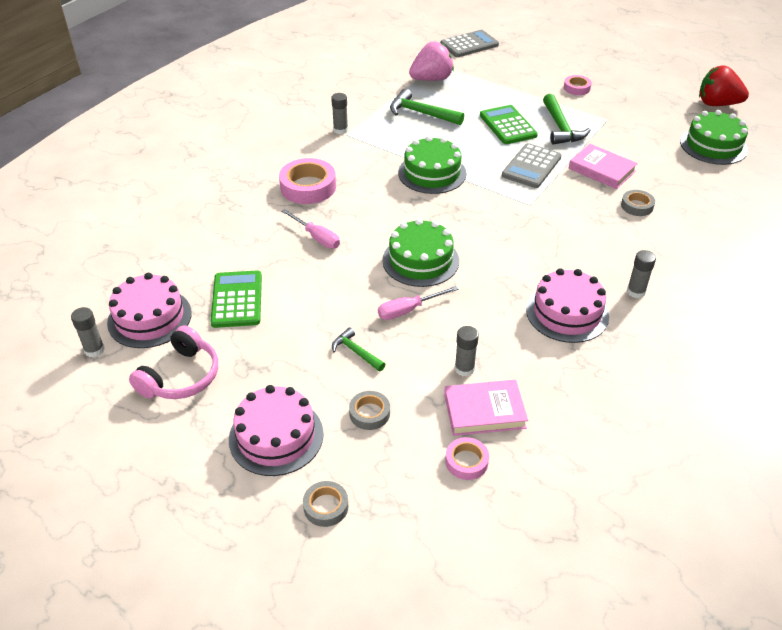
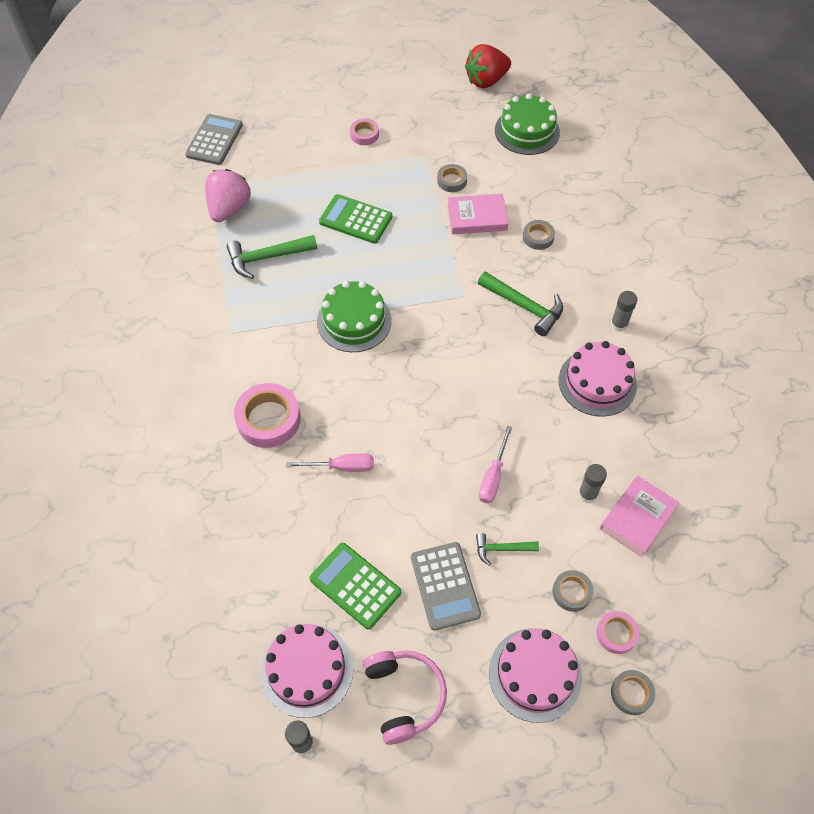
camera: 45 degrees left, 15 degrees up
grey glue stick [331,93,348,134] -> none
green cake [382,218,459,287] -> none
pink tape [445,437,489,480] -> pink tape moved to [596,611,639,654]
grey calculator [502,143,561,188] -> grey calculator moved to [411,542,481,630]
green hammer [543,94,590,145] -> green hammer moved to [478,271,563,336]
none -> grey tape [437,164,467,192]

